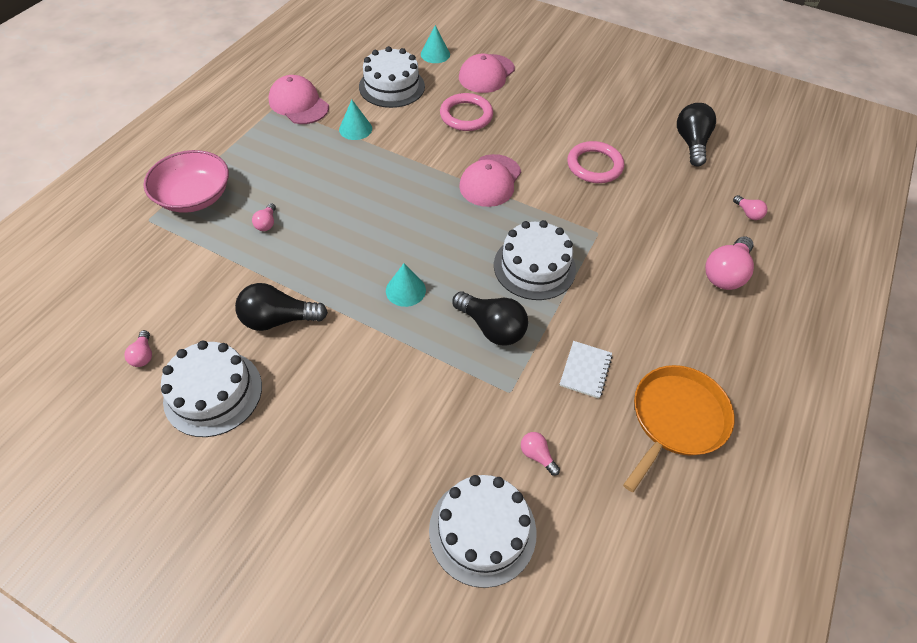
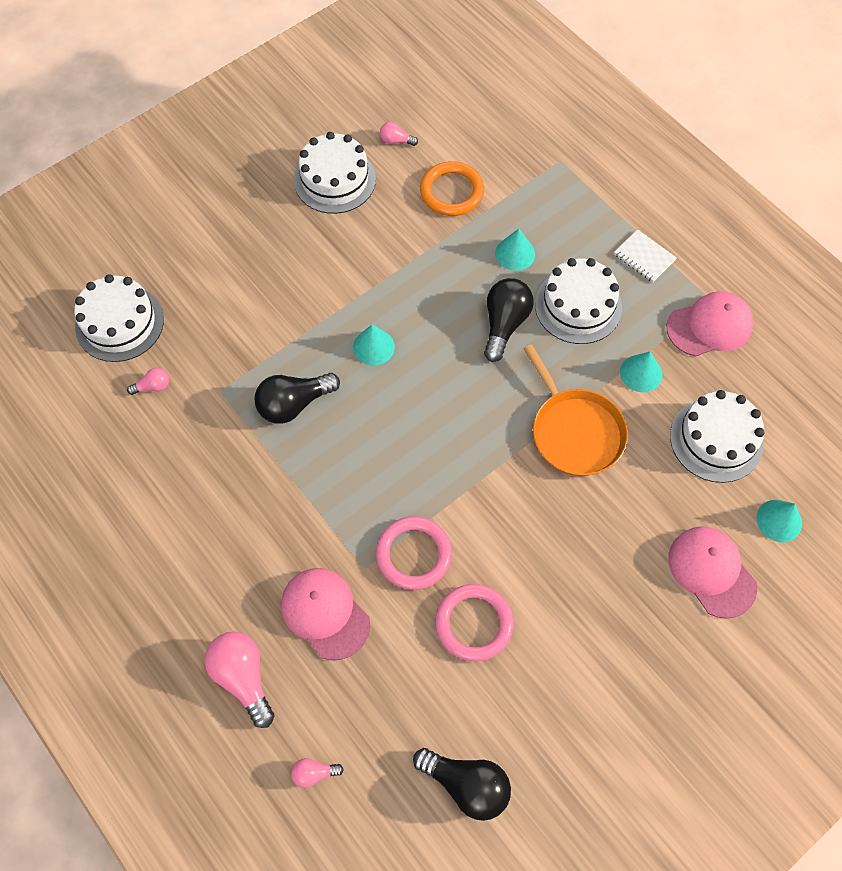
camera: 115 degrees right, 10 degrees up
pink bowl [144,150,229,213] -> none
black light bulb [235,283,328,331] -> black light bulb moved to [484,278,534,362]
pink light bulb [252,203,276,231] -> turquoise cone [495,229,535,271]
pink ring [440,93,493,131] -> pink ring moved to [376,516,452,590]
pink cap [459,154,521,207] -> pink cap moved to [281,568,370,660]
white cake [494,220,576,300] -> white cake moved to [535,258,622,344]
white notebook [560,341,613,399] -> white notebook moved to [614,229,677,282]
orange pan [623,365,735,492] -> orange pan moved to [524,344,628,476]
none -> orange ring [420,161,484,216]

